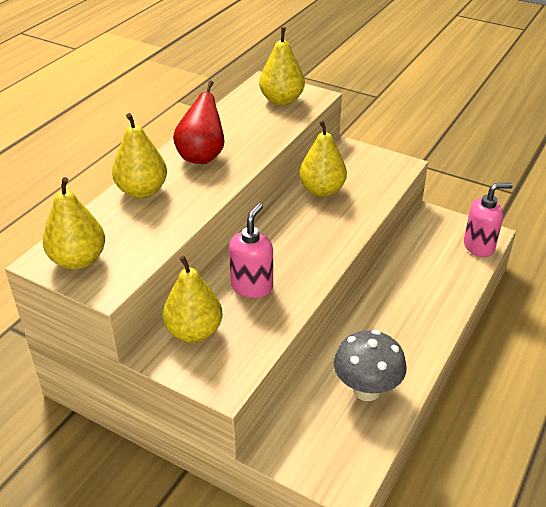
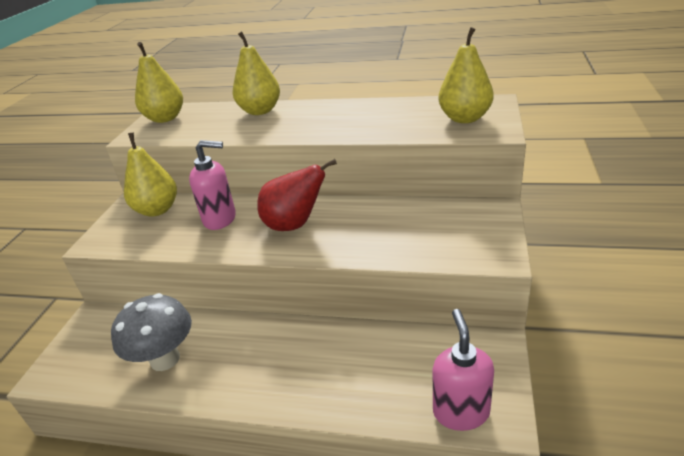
camera: 75 degrees right, 5 degrees down
red pear [173,81,225,164] -> red pear moved to [257,159,337,231]
yellow pear [299,120,347,197] -> none
pink soap dispenser [464,183,513,257] -> pink soap dispenser turned 150 degrees counterclockwise [433,309,494,431]

